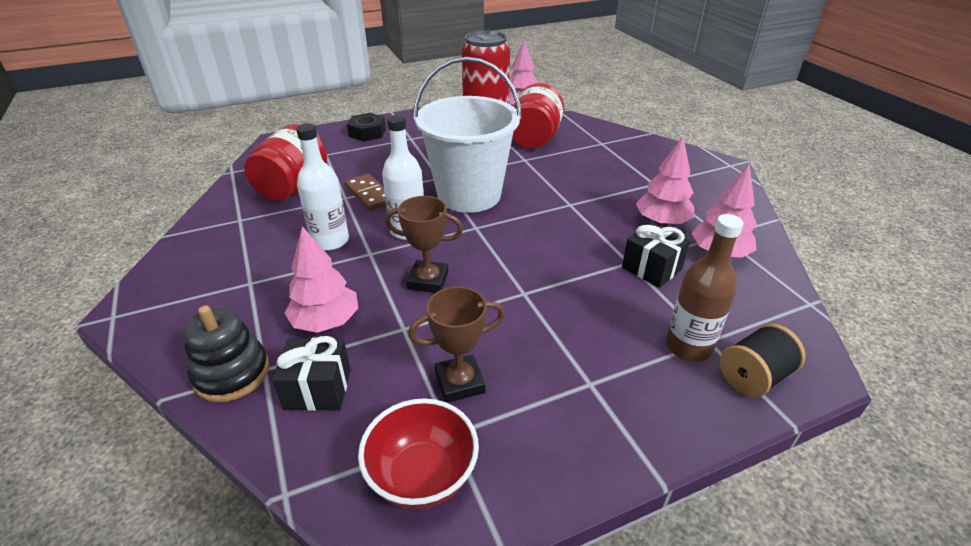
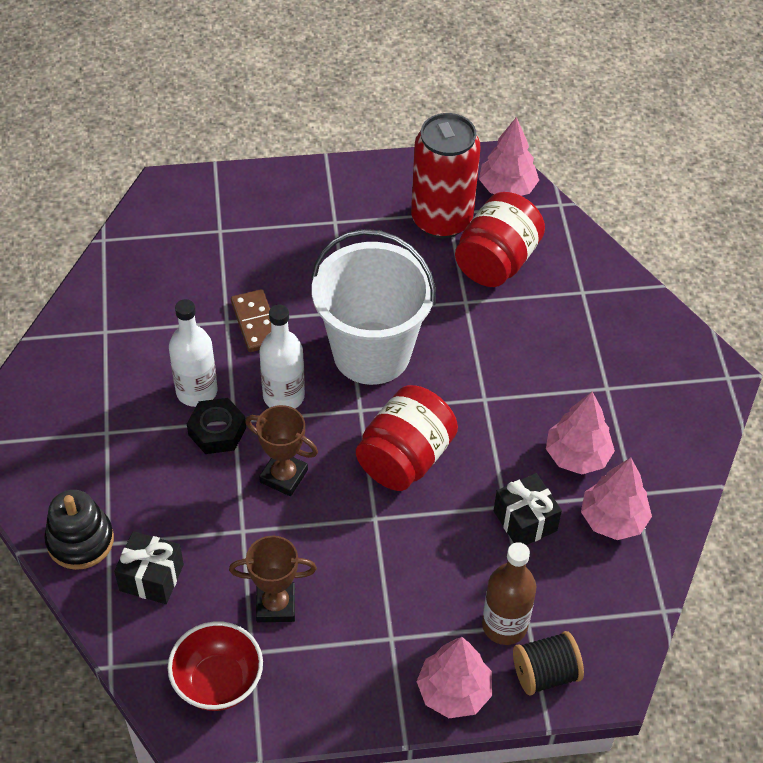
camera: 15 degrees right, 15 degrees up
red jar [244,124,327,201] -> red jar moved to [356,385,458,491]
pink tree [284,226,359,333] -> pink tree moved to [416,637,492,718]
black nut [347,113,386,142] -> black nut moved to [187,398,246,454]

